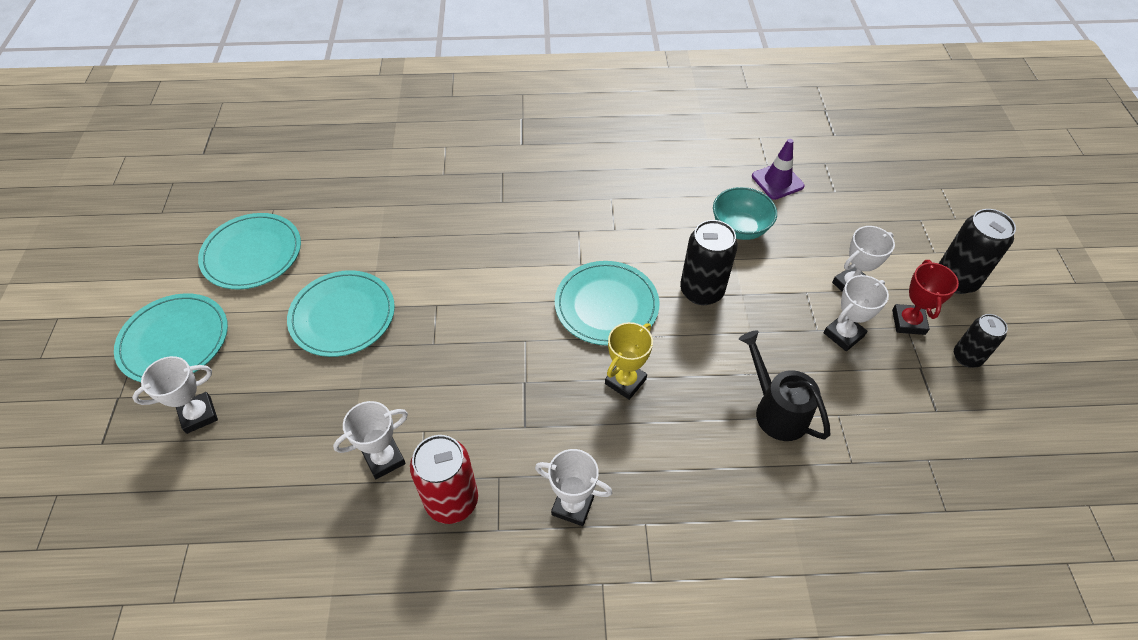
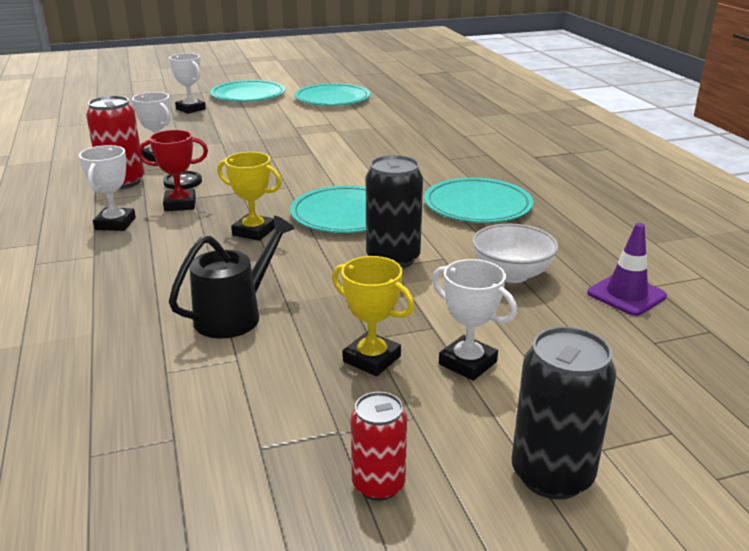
camera: 75 degrees right, 25 degrees down
turquoise plate [287,270,395,357] -> turquoise plate moved to [424,178,533,223]
turquoise bowl [713,187,777,240] -> white bowl [472,224,559,283]
white trophy [824,275,889,351] -> yellow trophy [332,256,414,376]
red trophy [892,260,959,335] -> red trophy moved to [138,130,208,211]
black can [954,314,1008,368] -> red can [351,392,407,501]
none -> black button [163,171,202,189]

